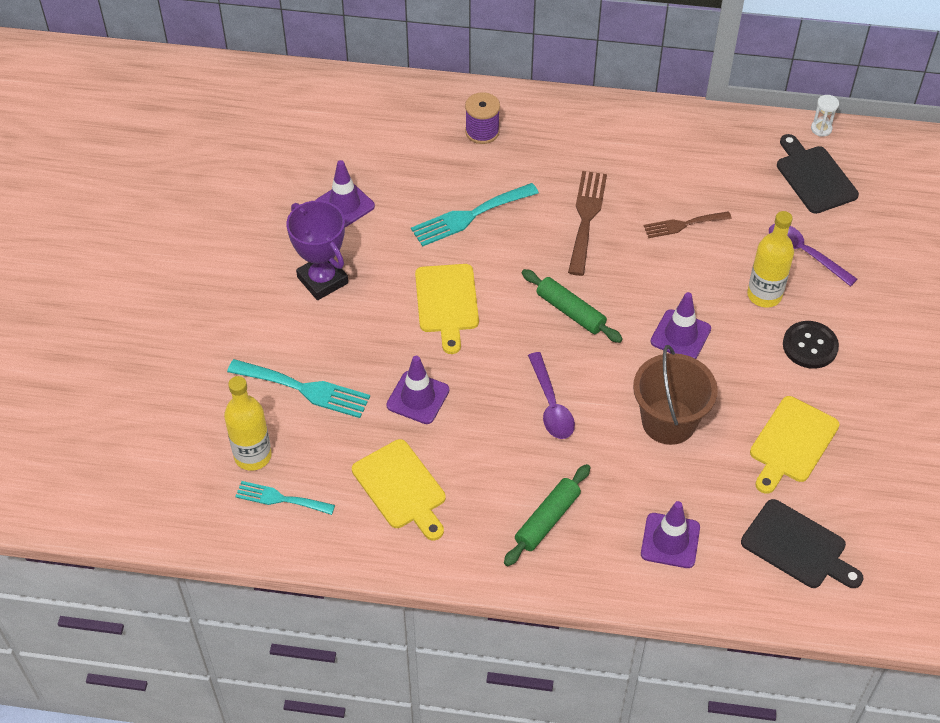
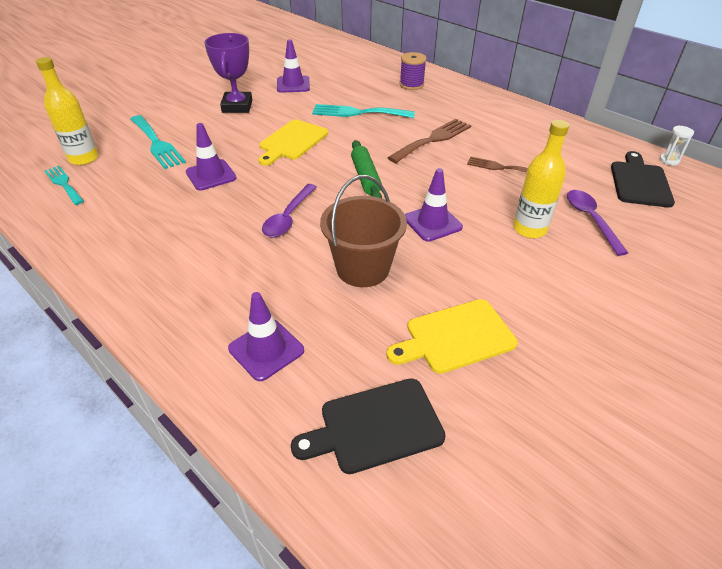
camera: 35 degrees right, 10 degrees down
yellow cutting board [352,439,446,540] -> none
green rolling pin [504,464,591,566] -> none
black cutting board [741,499,863,588] -> black cutting board turned 90 degrees clockwise [291,378,446,474]
black button [783,321,839,369] -> none

